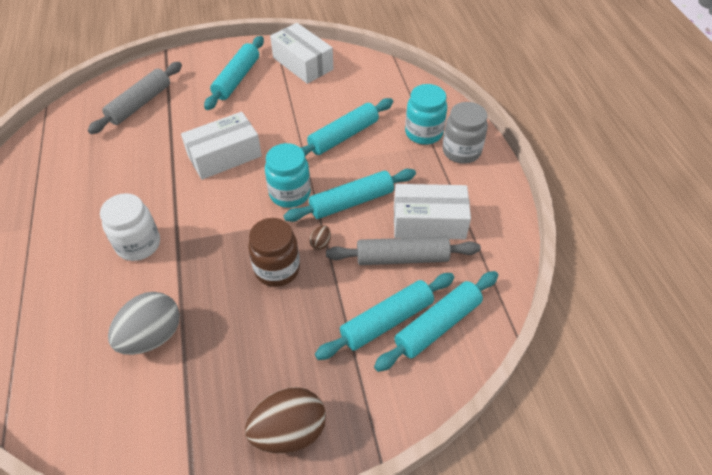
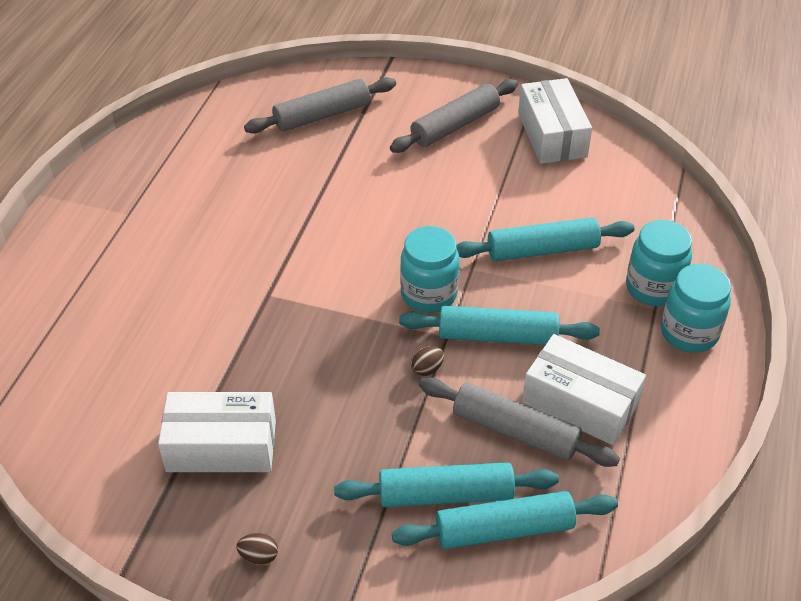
camera: 30 degrees right, 5 degrees down
white jar [100,193,160,261] -> none
grey egg [108,292,180,355] -> none
white box [181,112,262,180] -> white box moved to [158,392,276,472]
turquoise rolling pin [204,36,264,110] -> grey rolling pin [390,79,518,153]
brown egg [245,387,326,454] -> brown egg [237,533,278,565], size x0.42
brown jar [248,218,300,287] -> none
grey jar [442,102,488,164] -> turquoise jar [661,264,731,353]

